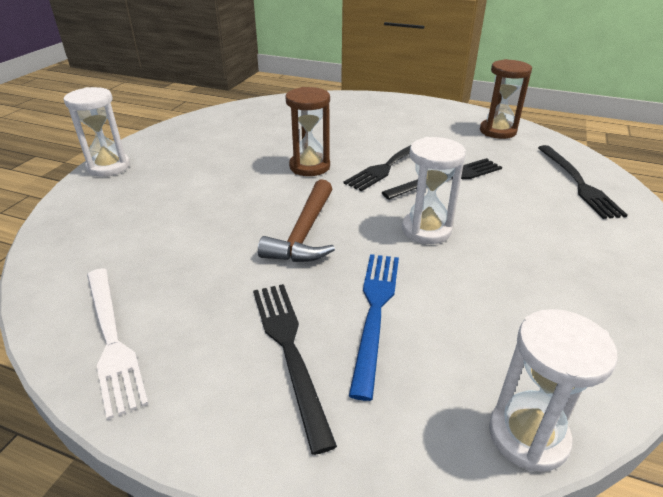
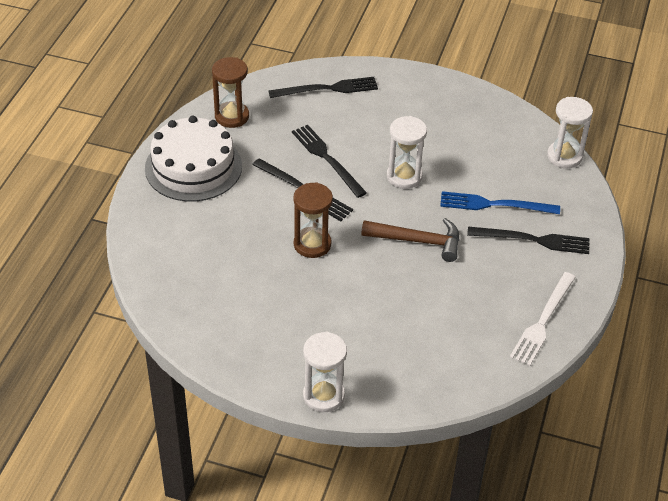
camera: 95 degrees left, 10 degrees up
white fork [87,268,148,420] -> white fork turned 150 degrees clockwise [510,272,576,366]
black fork [253,284,337,455] -> black fork turned 150 degrees counterclockwise [467,227,589,254]
none -> white cake [145,116,242,202]

